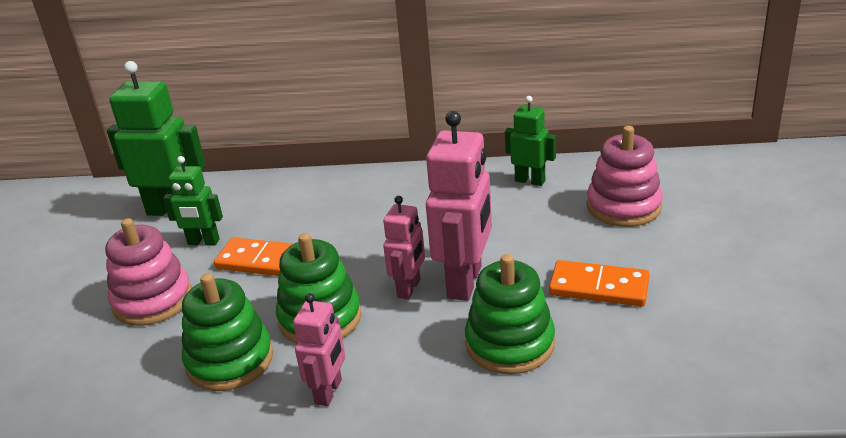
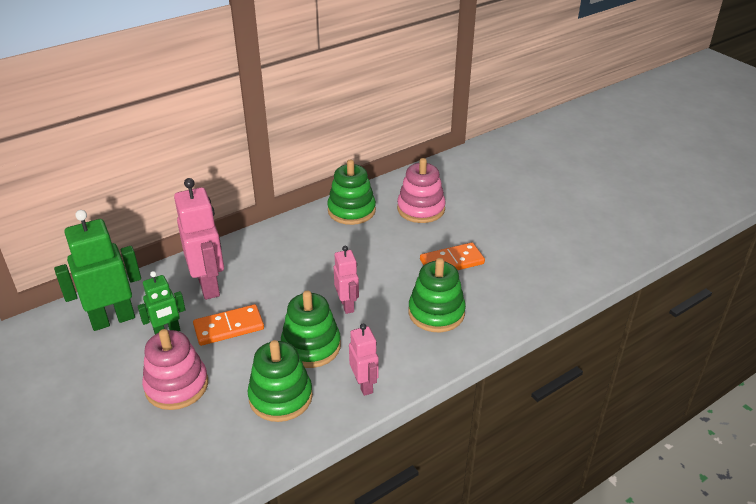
camera: 40 degrees left, 5 degrees up
pink robot [426,111,492,301] -> pink robot moved to [174,178,224,300]
green robot [505,96,556,186] -> green stacking toy [327,159,376,225]

